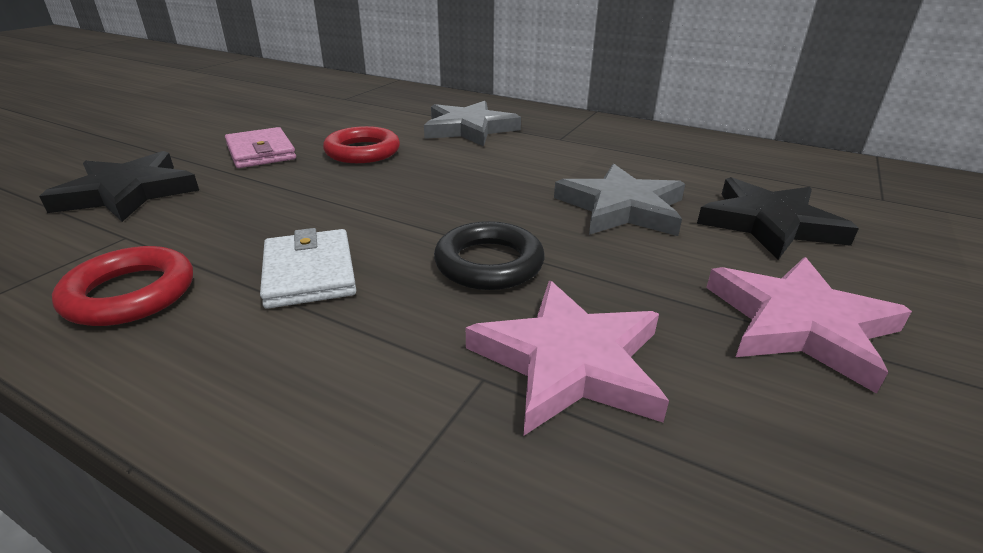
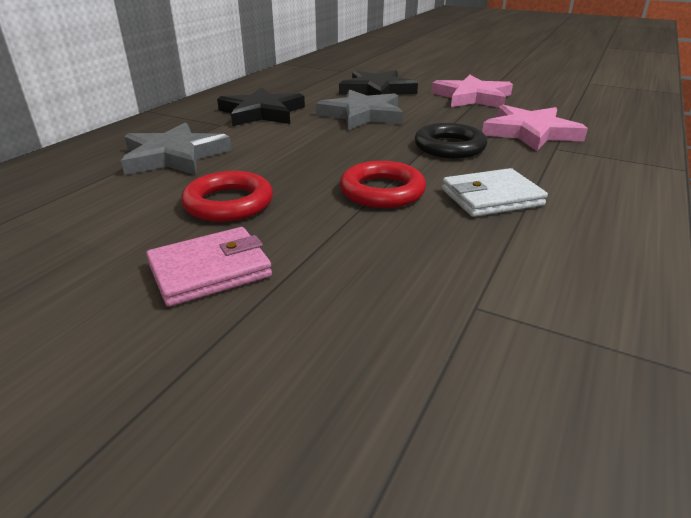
camera: 90 degrees left, 0 degrees up
black star [39,151,199,222] -> black star moved to [217,87,305,126]
red ring [52,246,193,326] -> red ring moved to [340,161,426,208]

